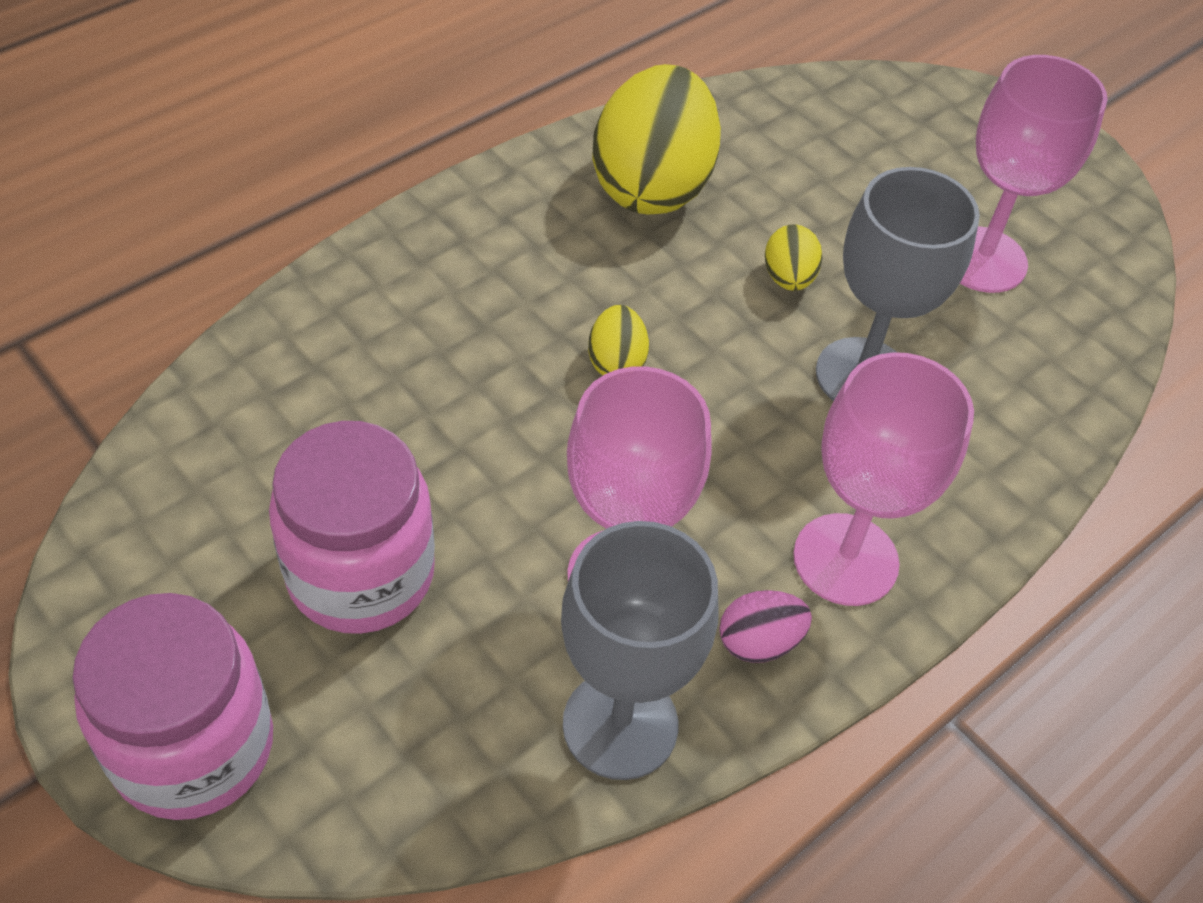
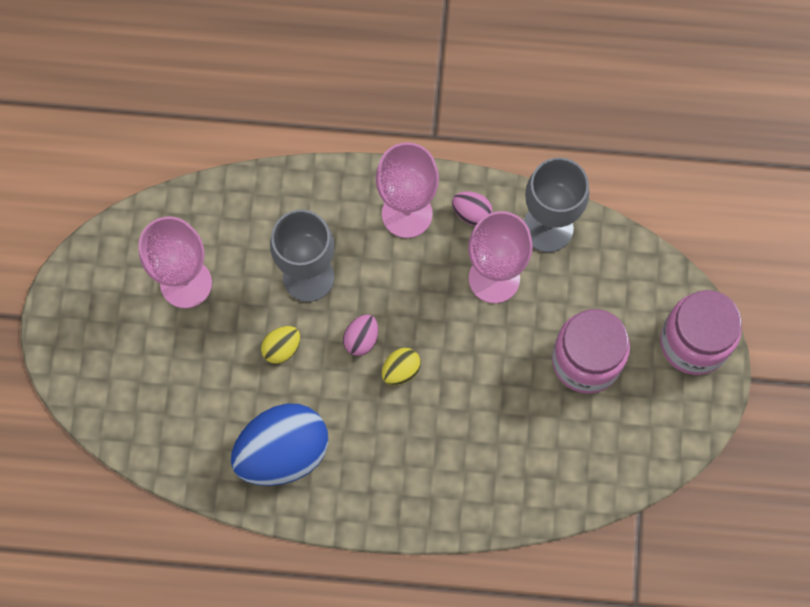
camera: 130 degrees left, 20 degrees up
yellow egg [592,64,721,215] -> blue egg [231,404,328,486]
none -> pink egg [343,315,378,356]

